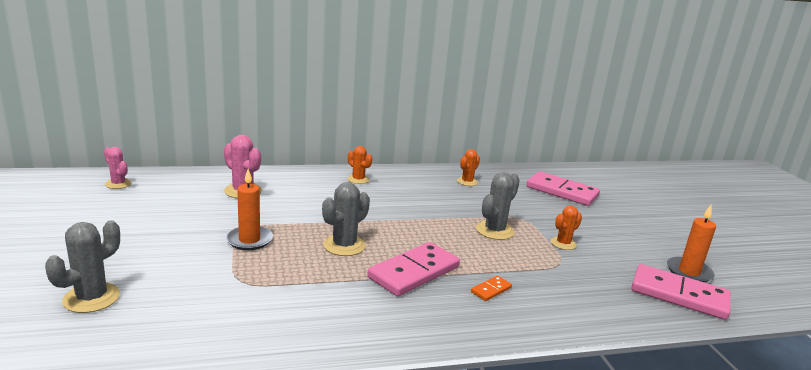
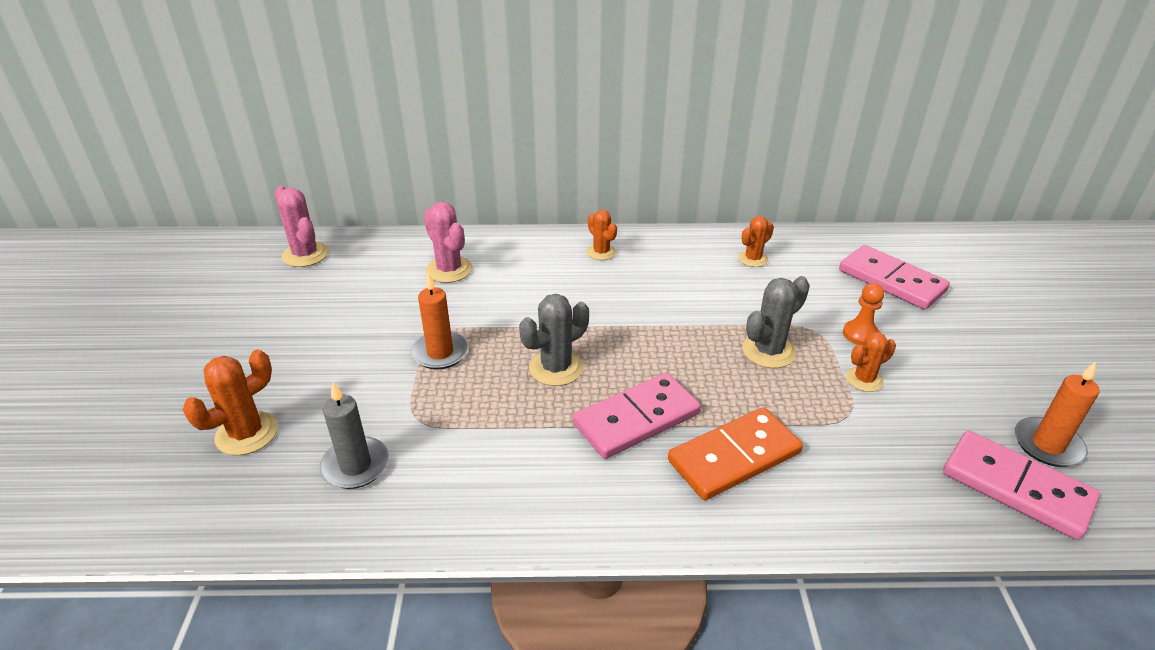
camera: 15 degrees right, 15 degrees up
grey cactus [45,220,120,313] -> orange cactus [183,350,278,456]
pink cactus [104,147,132,189] -> pink cactus [275,186,328,267], size x1.53
orange domino [471,276,512,301] -> orange domino [668,407,803,500], size x2.25
none -> grey candle [320,382,389,489]
none -> orange pawn [843,283,884,346]

